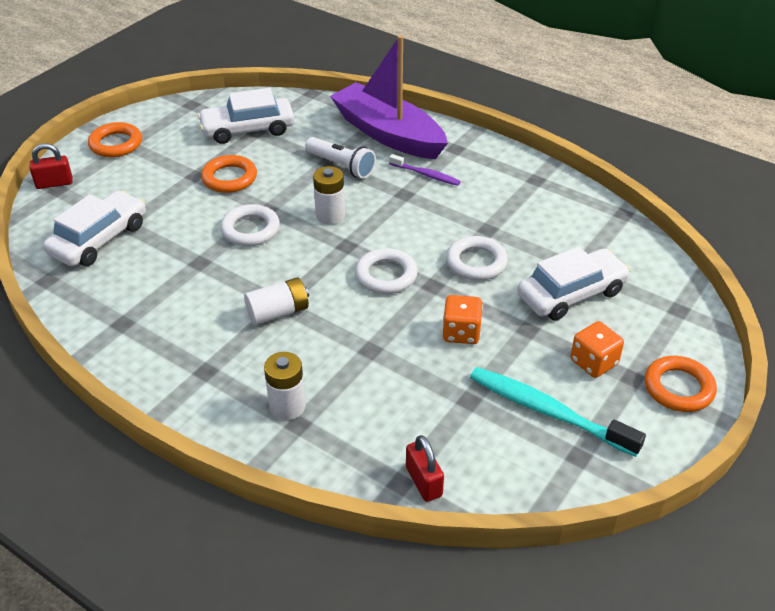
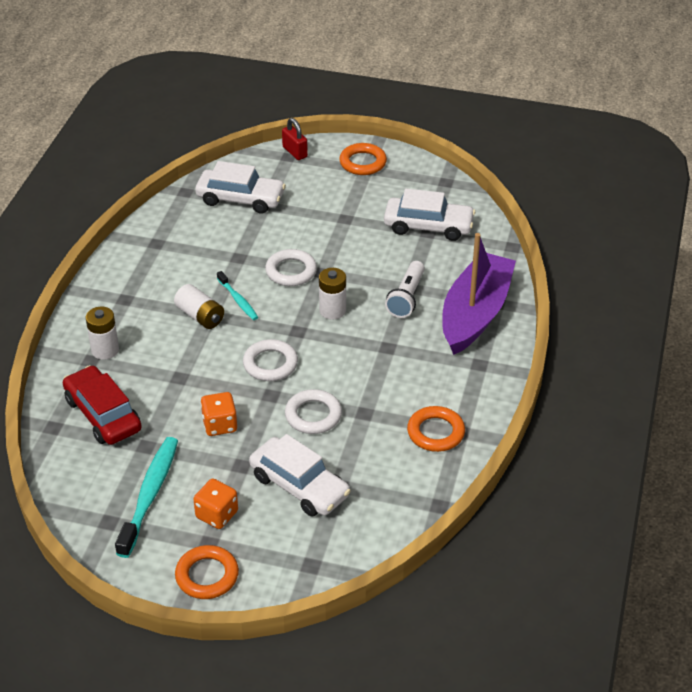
camera: 70 degrees right, 0 degrees up
white car [198,88,294,144] -> white car turned 135 degrees clockwise [384,189,475,241]
orange ring [201,155,257,193] -> orange ring moved to [407,406,465,452]
purple toothbrush [389,154,461,186] -> none
red padlock [406,435,444,502] -> none
none -> red car [63,365,142,445]
none -> turquoise toothbrush [217,271,258,320]

